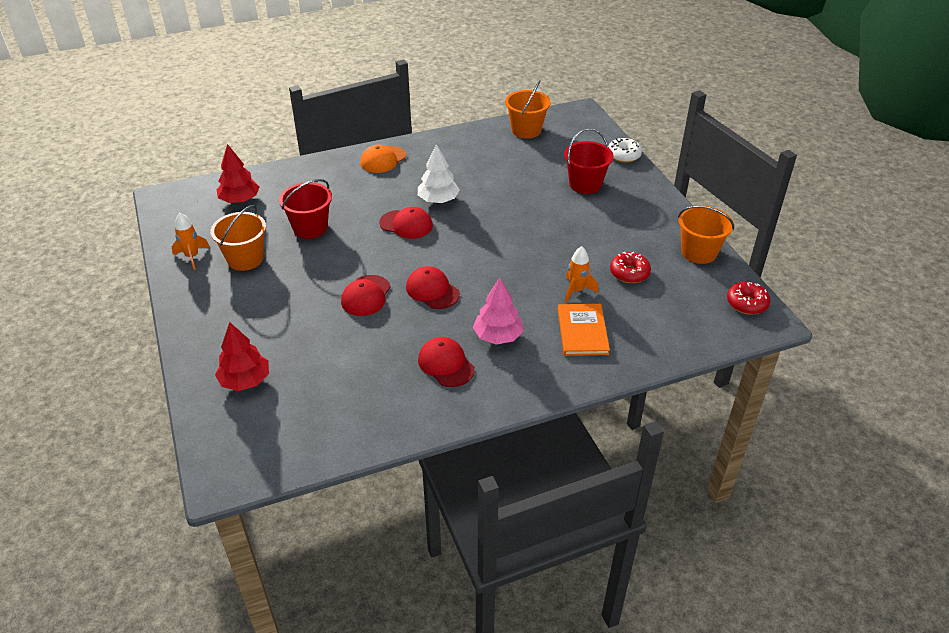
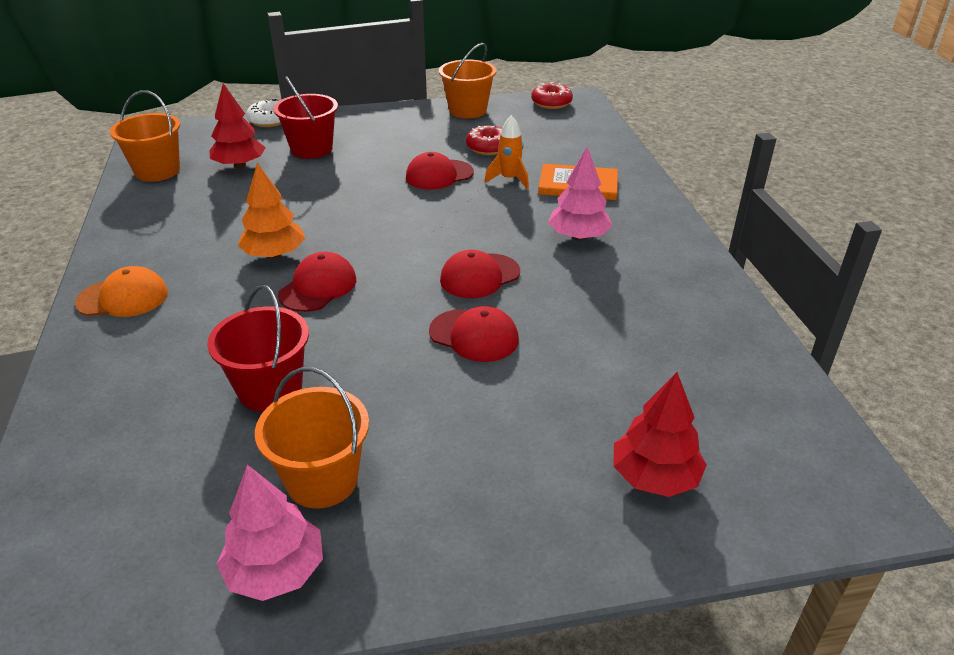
camera: 80 degrees left, 5 degrees down
orange rocket [172,213,210,270] -> pink tree [217,465,323,601]
red tree [217,144,260,203] -> red tree moved to [209,83,266,168]
orange cap [360,144,406,173] -> orange cap turned 60 degrees counterclockwise [75,266,168,317]
white tree [418,144,460,203] -> orange tree [238,163,305,258]
red cap [418,337,475,387] -> red cap moved to [406,152,474,190]

